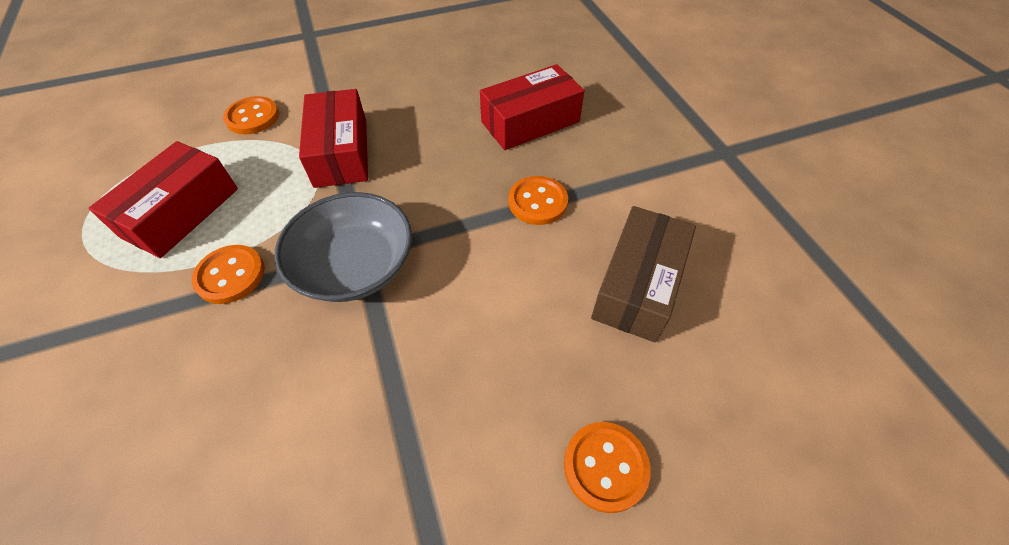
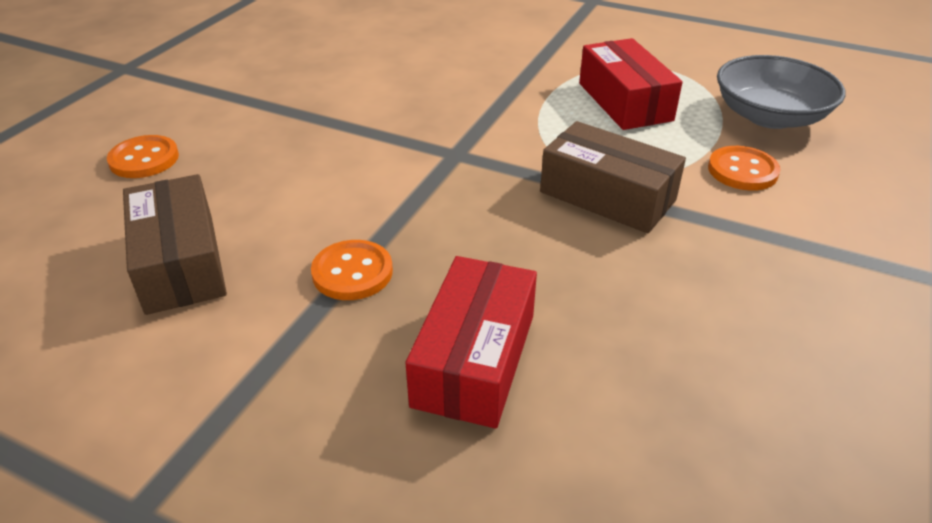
camera: 135 degrees right, 15 degrees down
orange button [191,245,265,304] -> none
grey bowl [274,192,412,302] -> grey bowl moved to [717,55,845,129]
red box [299,89,368,188] -> brown box [540,121,686,233]

